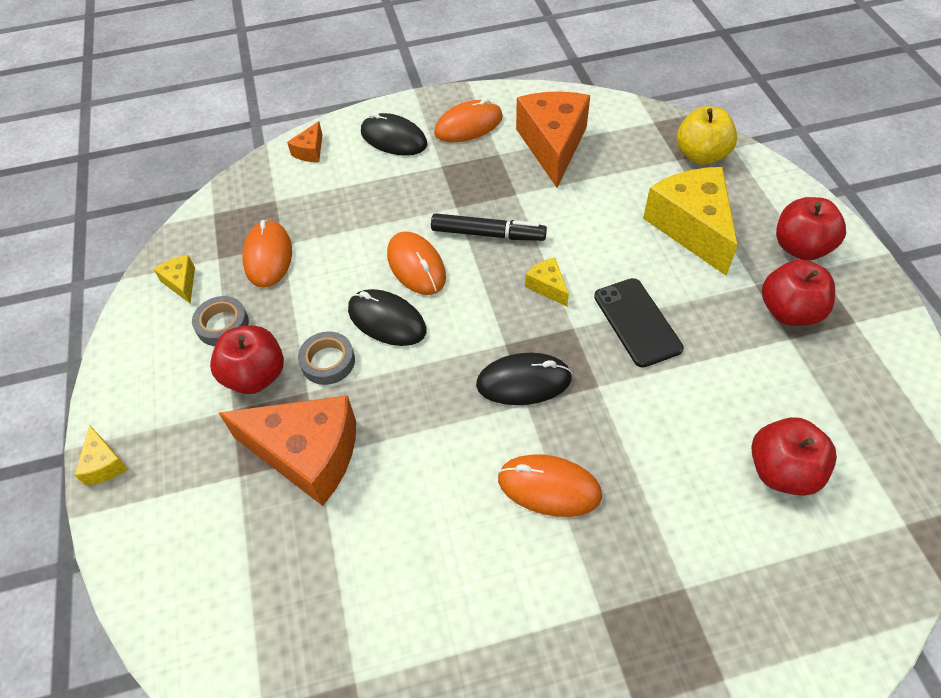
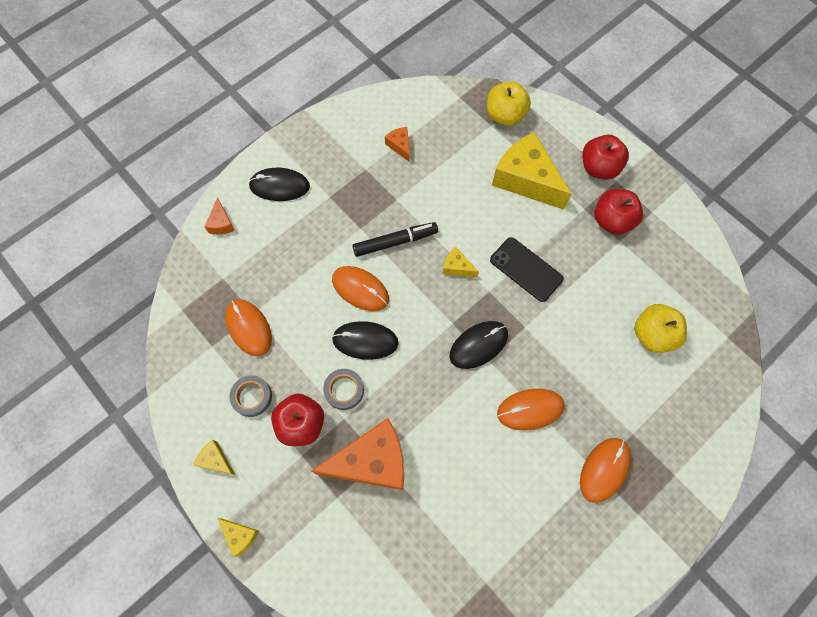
camera: 30 degrees left, 15 degrees up
yellow cheese [154,255,195,303] -> yellow cheese moved to [193,440,235,475]
orange mouse [434,99,503,142] -> orange mouse moved to [580,438,631,503]
orange cheese [516,91,590,187] -> orange cheese [385,127,410,162], size x0.44
red apple [751,417,837,496] -> yellow apple [634,304,687,353]

